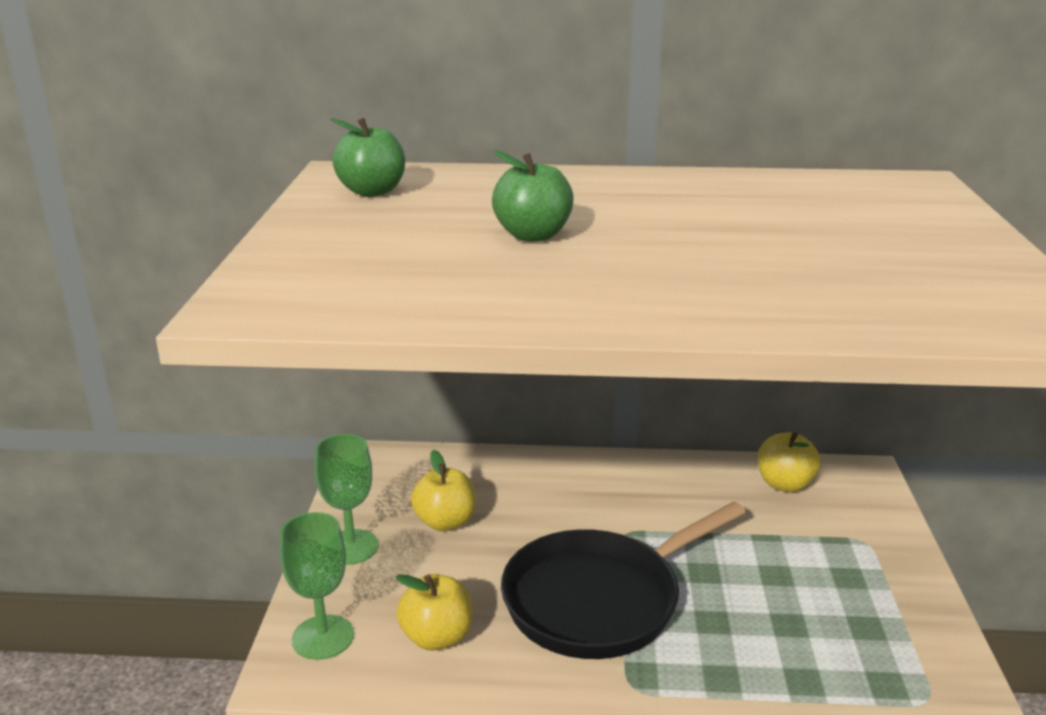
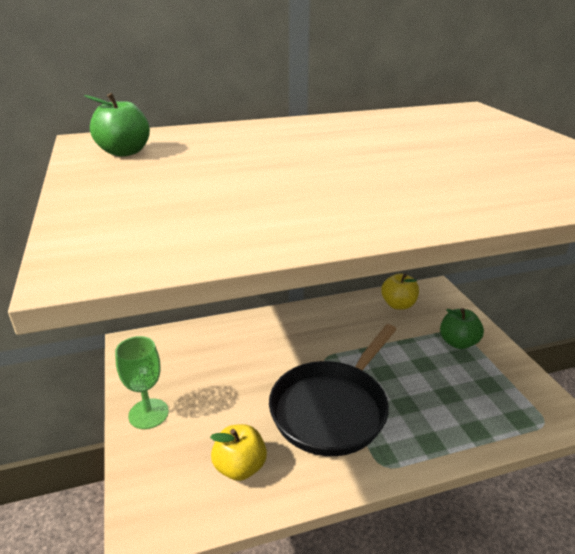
camera: 20 degrees left, 5 degrees up
green goblet [280,512,354,660] -> none
yellow apple [411,450,476,531] -> none
green apple [492,150,574,242] -> green apple moved to [440,308,484,349]

